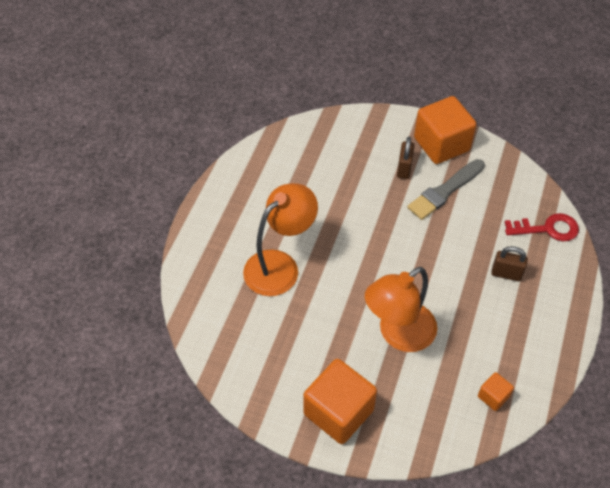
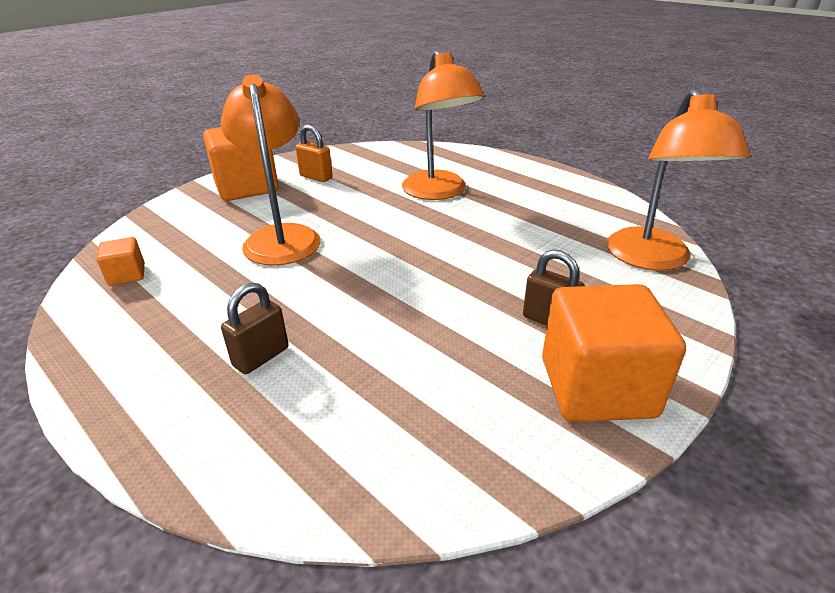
camera: 115 degrees right, 20 degrees down
grey brush [407,159,485,220] -> none
red key [505,213,579,241] -> none
none -> orange padlock [296,125,333,182]
none -> orange lamp [607,89,750,271]

